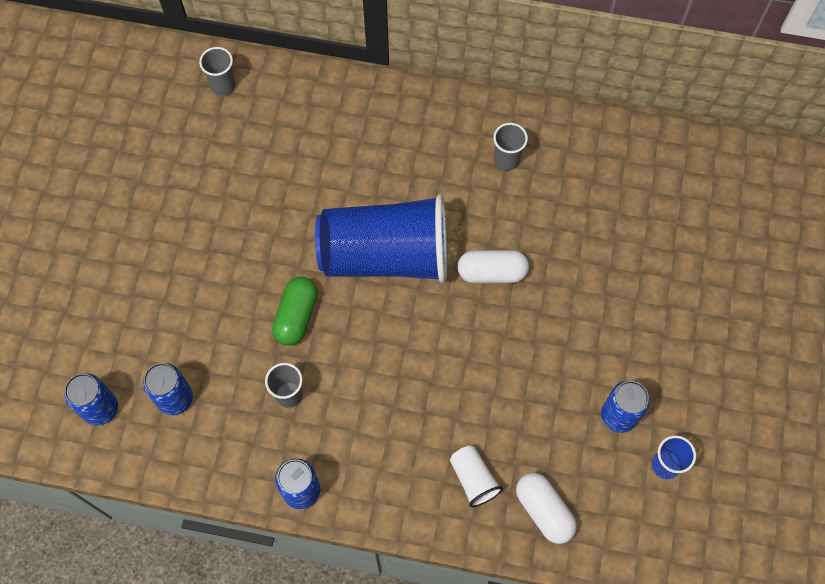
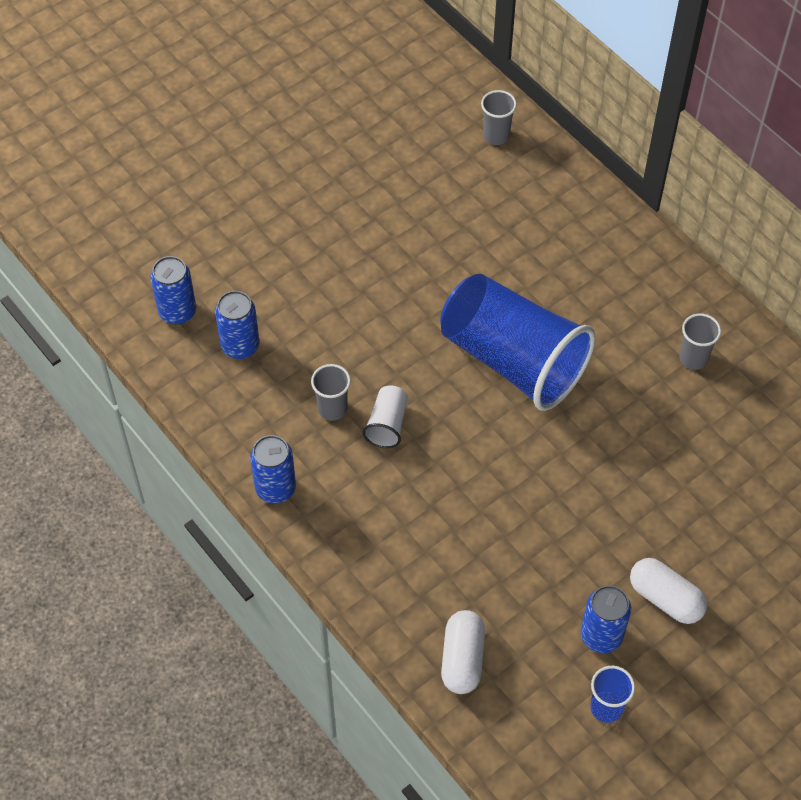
camera: 40 degrees right, 10 degrees down
green capsule [272,277,318,346] -> none
white cup [450,446,503,507] -> white cup moved to [363,385,408,448]
white capsule [457,250,529,283] -> white capsule moved to [630,558,708,624]

